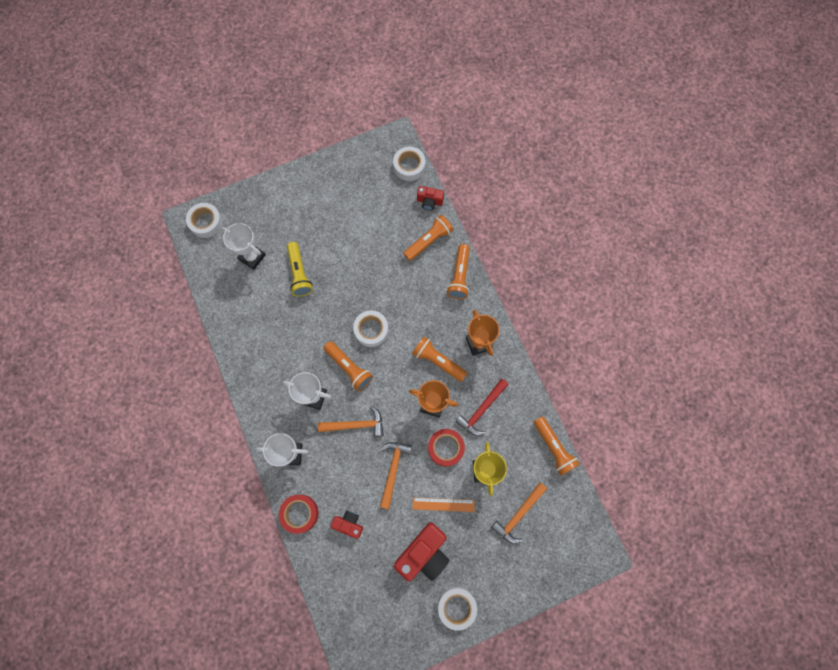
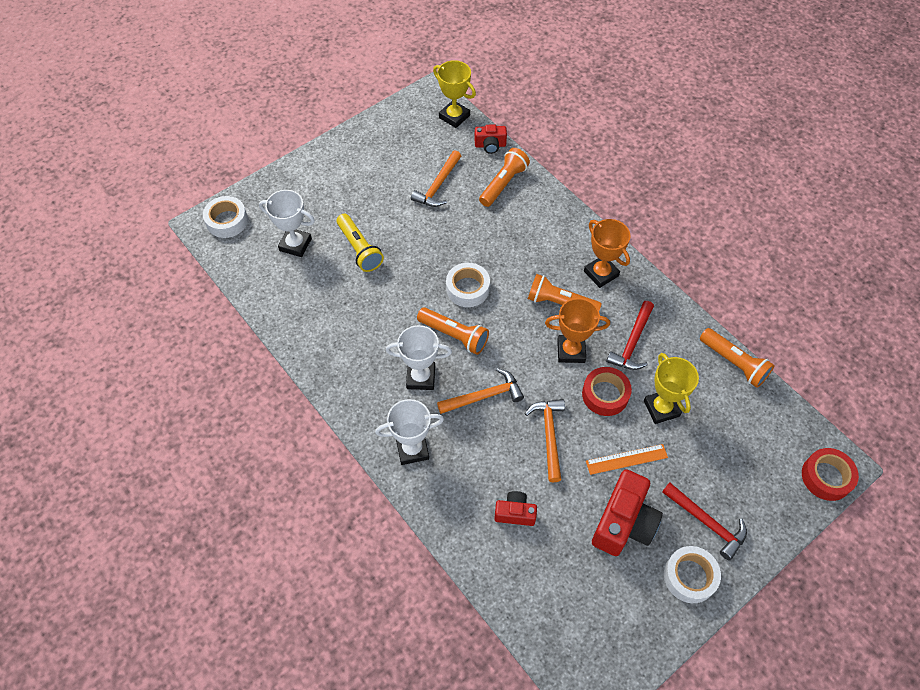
camera: 15 degrees left, 15 degrees down
red tape [279,495,318,534] -> red tape moved to [802,448,859,501]
white tape [393,147,426,181] -> yellow trophy [433,60,476,128]
orange flashlight [447,244,470,299] -> none
orange hammer [491,483,547,543] -> orange hammer moved to [411,150,461,207]
none -> red hammer [662,483,747,561]

